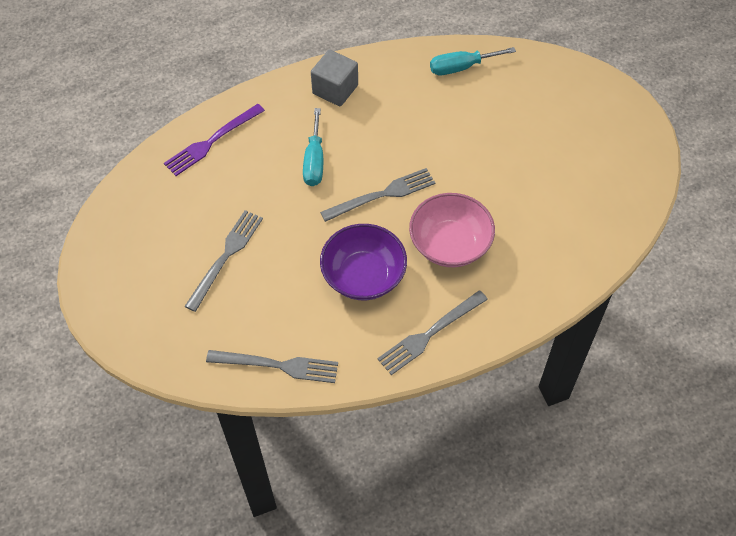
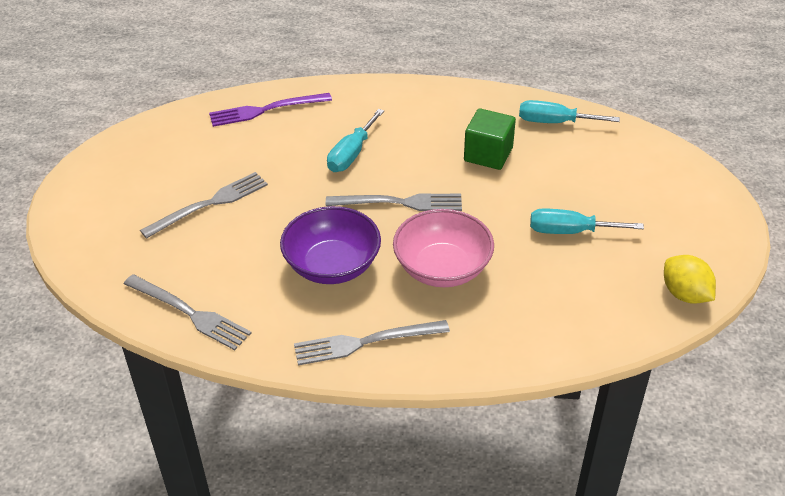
camera: 25 degrees right, 15 degrees down
grey cube [311,50,358,106] -> none
none -> green cube [464,108,516,170]
none -> turquoise screwdriver [530,209,644,234]
none -> yellow lemon [664,255,716,304]

